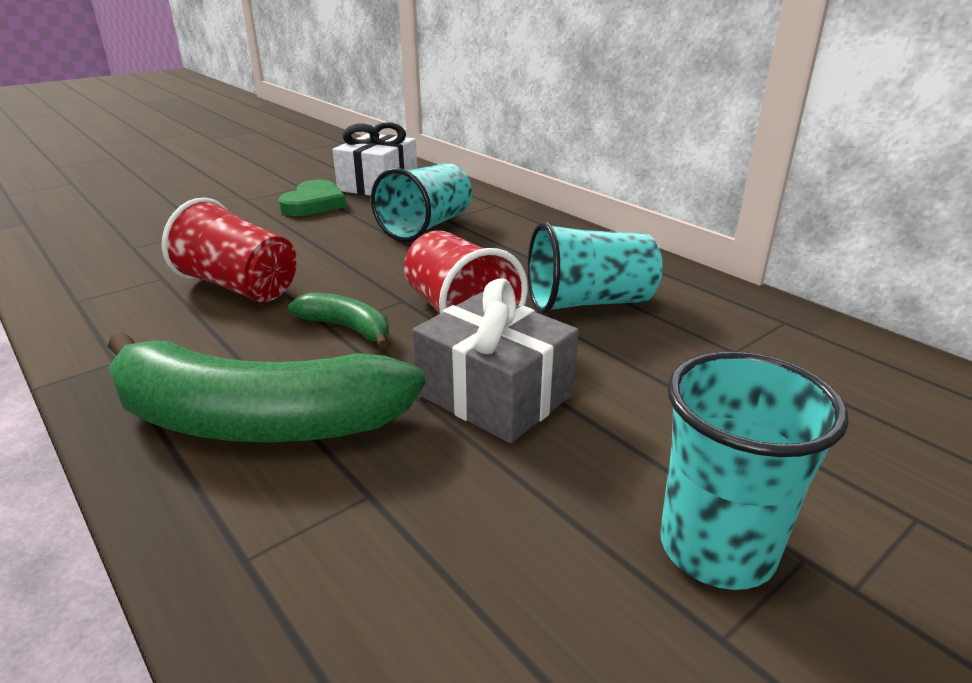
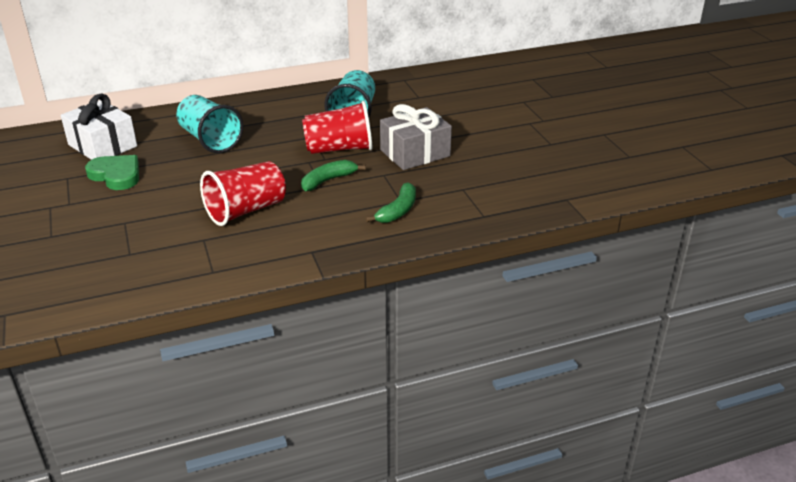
camera: 70 degrees left, 5 degrees up
green banana [108,332,425,443] -> green banana [366,182,416,223], size x0.46
turquoise cup [660,351,849,590] -> none

